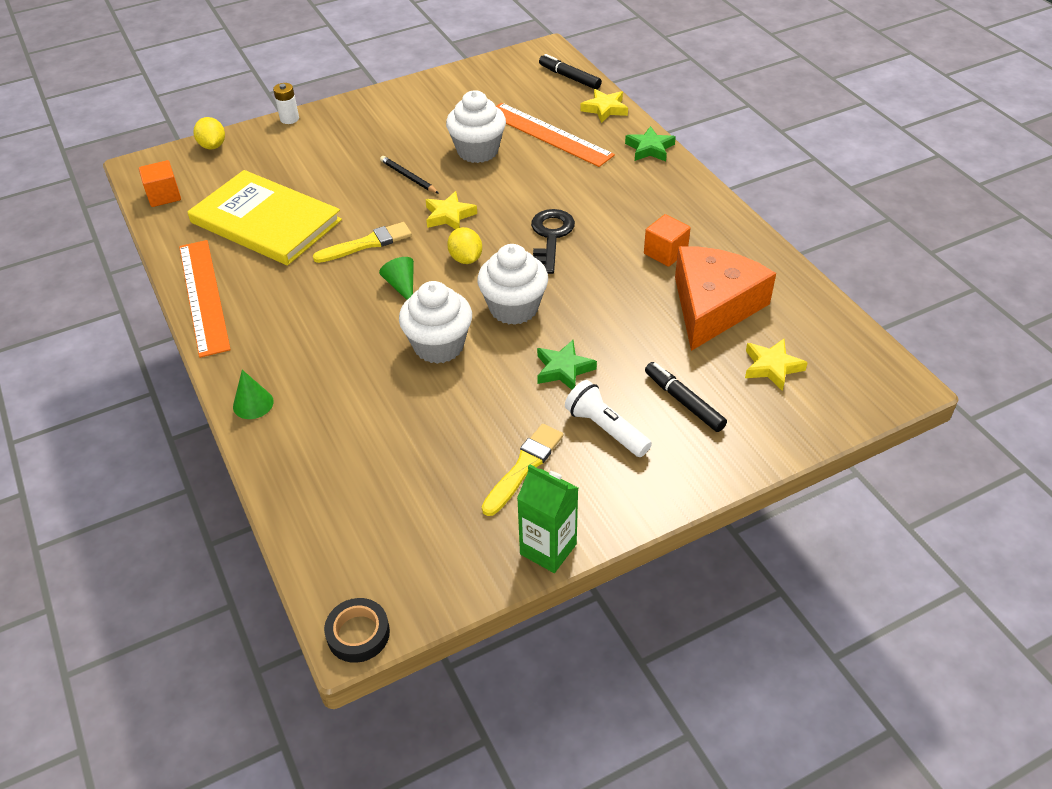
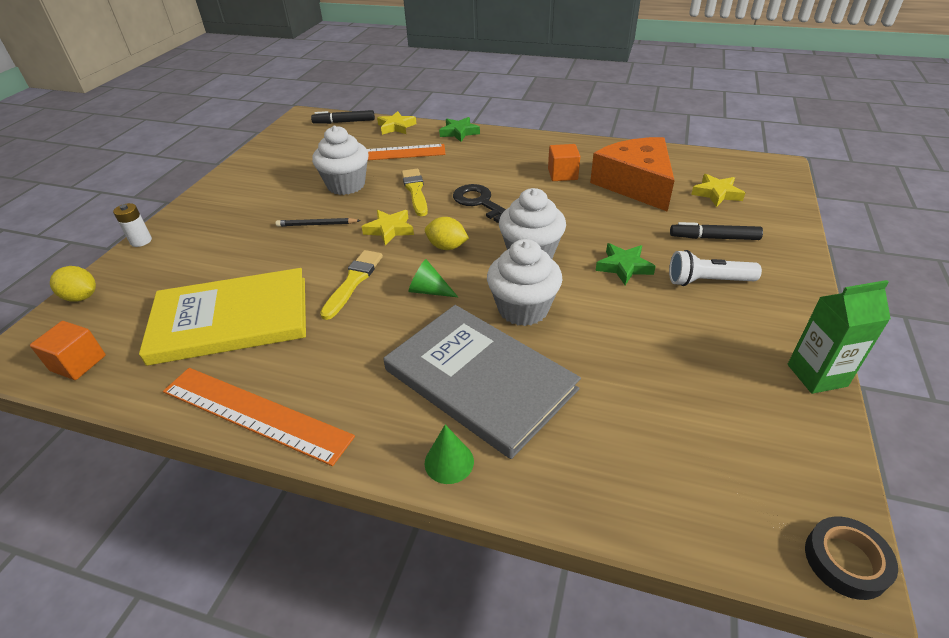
camera: 45 degrees left, 5 degrees down
yellow brush [482,424,563,516] -> yellow brush moved to [402,169,428,216]
none -> grey book [384,305,581,459]

